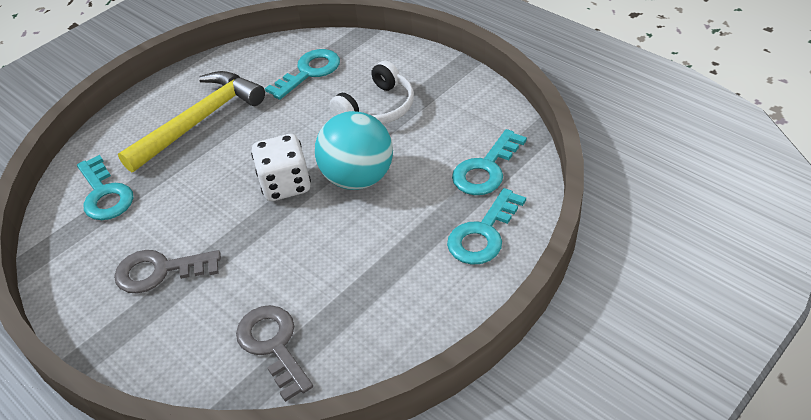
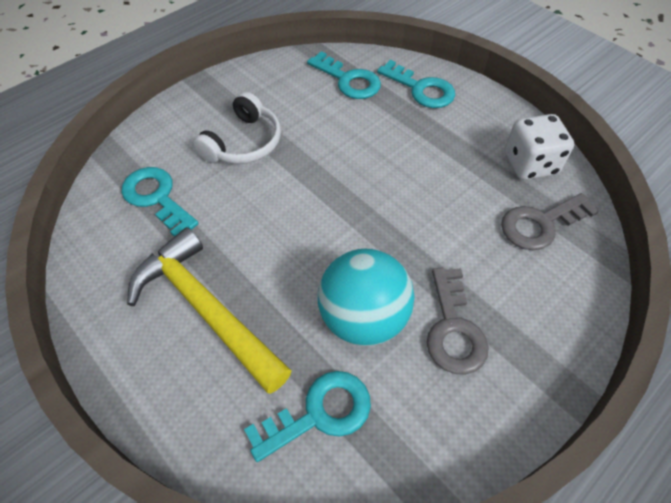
camera: 90 degrees left, 10 degrees up
white dice [251,134,311,201] -> white dice moved to [505,114,574,180]
turquoise ball [315,111,393,190] -> turquoise ball moved to [318,249,415,346]
white headphones [329,61,414,124] -> white headphones turned 75 degrees clockwise [193,92,281,164]

